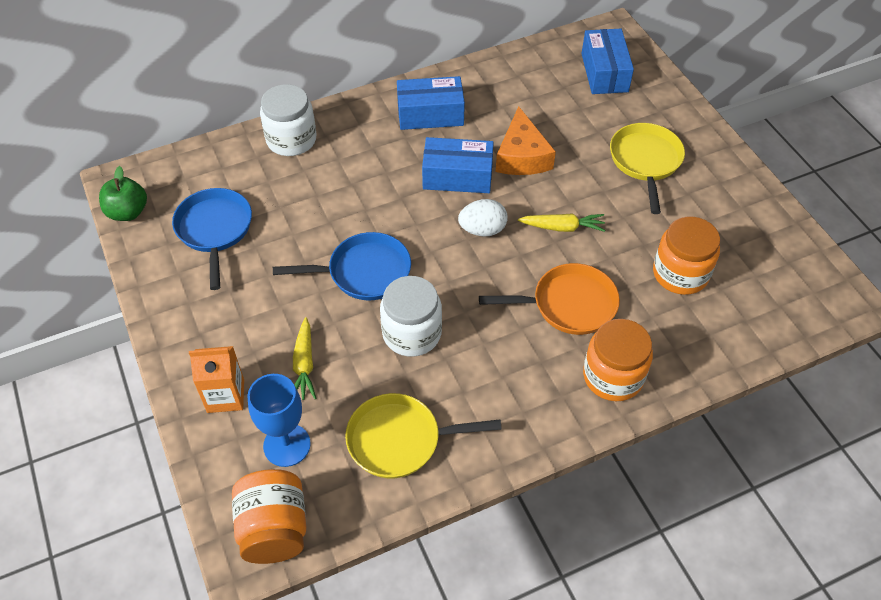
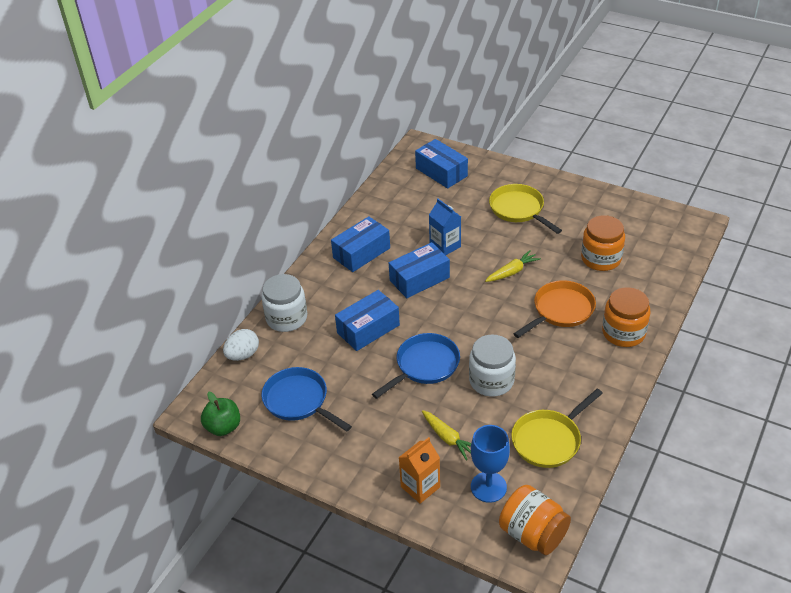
camera: 35 degrees left, 10 degrees down
white egg [458,199,508,237] -> white egg moved to [223,329,259,361]
orange cheese [496,106,556,175] -> blue carton [429,198,461,255]
none -> blue box [335,290,400,351]

